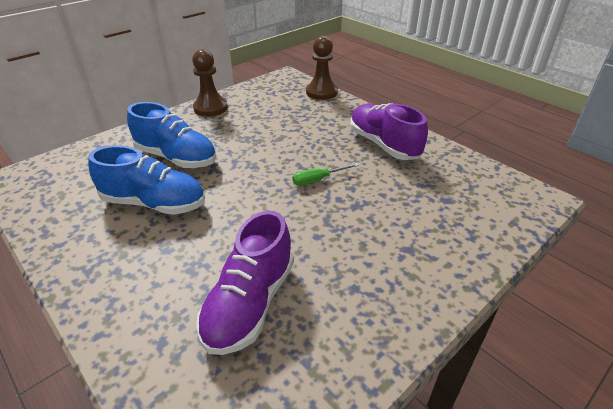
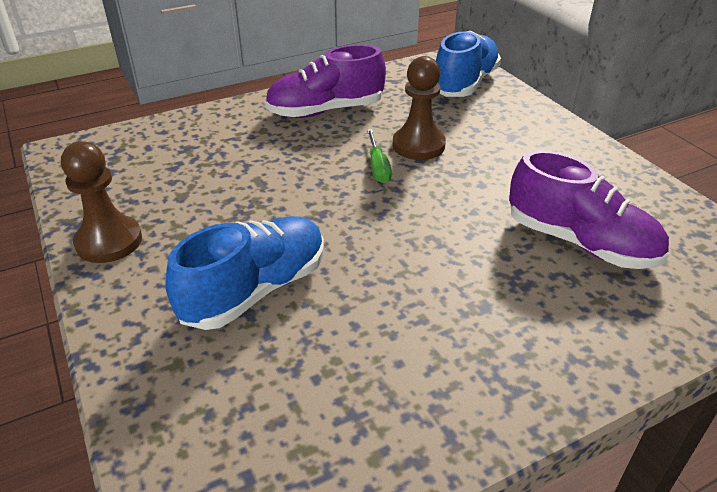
camera: 75 degrees left, 0 degrees up
blue shoe [88,145,205,215] -> blue shoe moved to [436,31,501,97]
brown pawn [306,36,338,100] -> brown pawn moved to [393,56,446,160]

